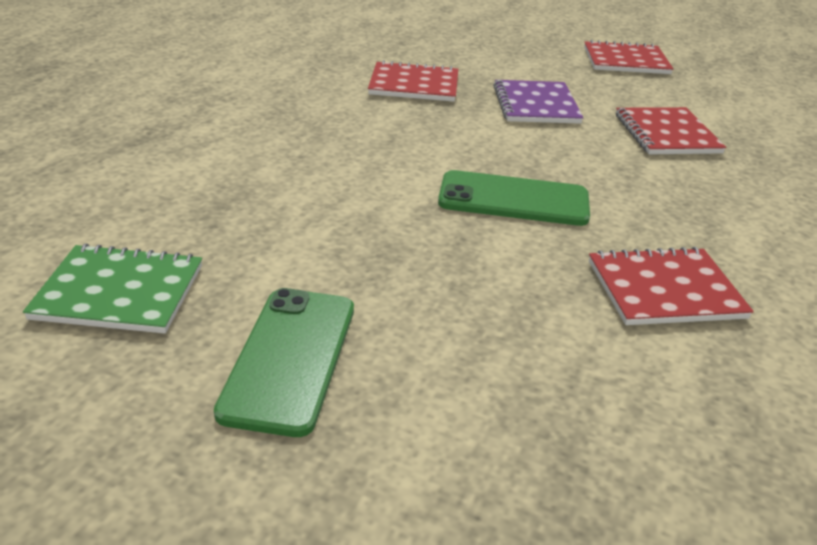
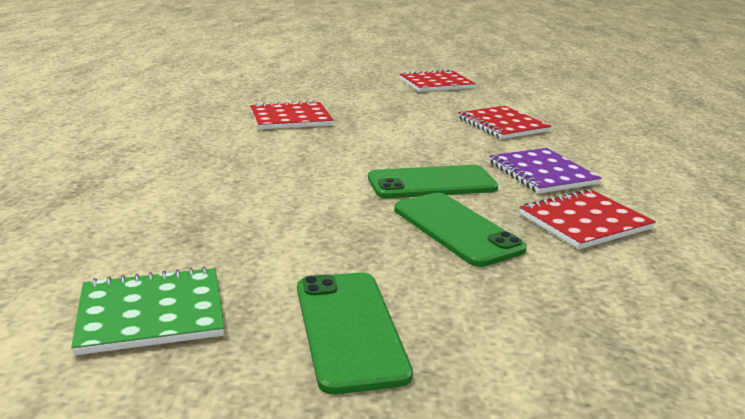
camera: 20 degrees left, 10 degrees down
purple notebook [493,80,583,124] -> purple notebook moved to [489,148,602,194]
none -> green phone [394,193,527,267]

